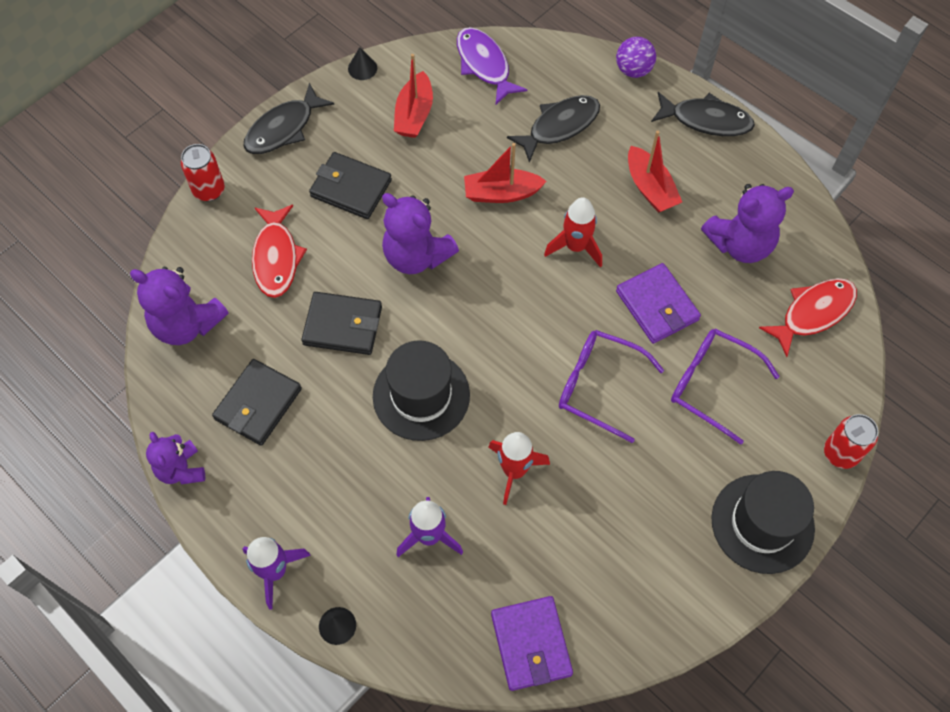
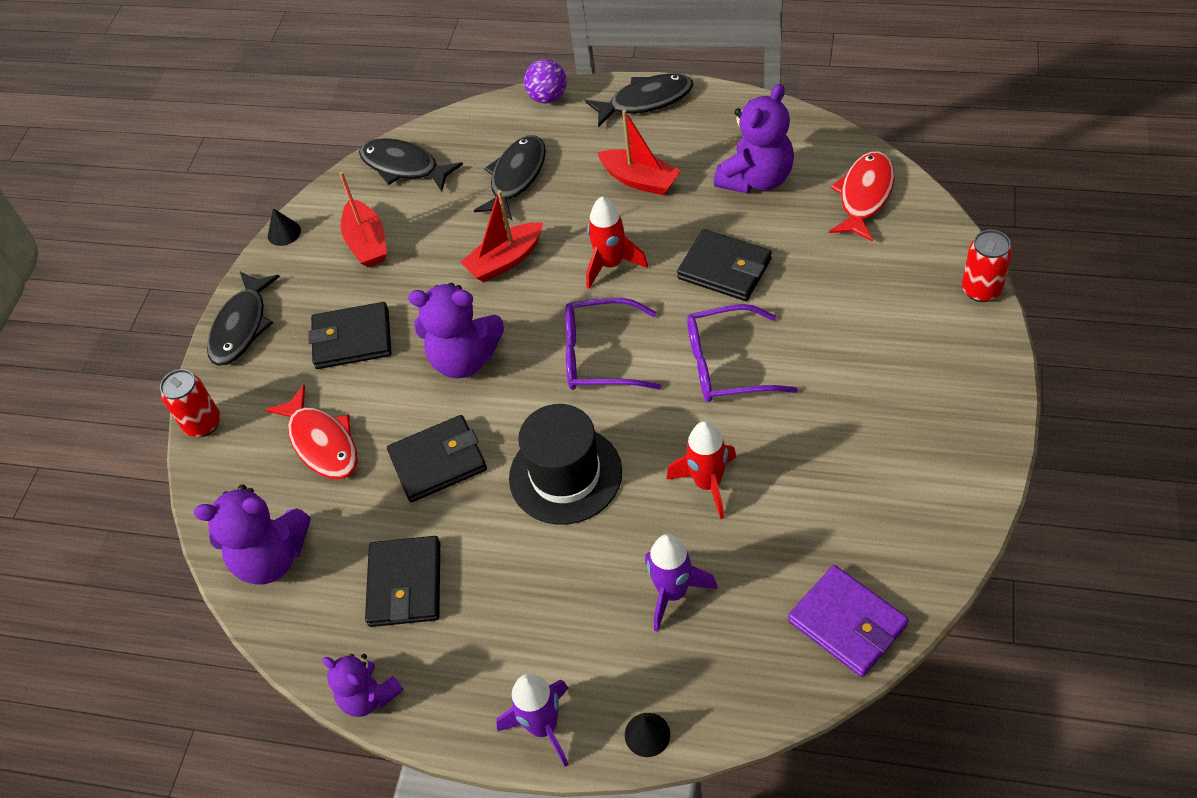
camera: 25 degrees left, 10 degrees down
purple fish [457,27,527,105] -> black fish [359,138,463,191]
purple wallet [616,263,701,344] -> black wallet [677,229,772,301]
purple glasses [671,329,780,445] -> purple glasses moved to [565,298,661,390]
black hat [711,471,815,574] -> none

